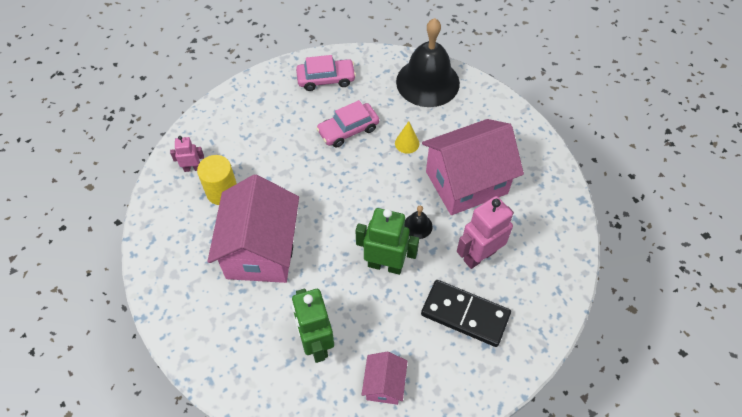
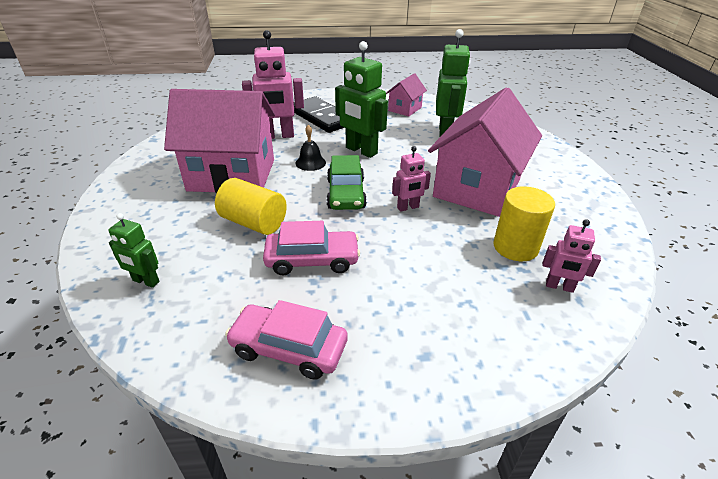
camera: 155 degrees left, 20 degrees down
yellow cone [395,121,419,154] -> yellow cylinder [215,178,287,235]
black bell [396,18,460,107] -> green robot [108,213,160,288]
none -> green car [327,155,367,210]
none -> pink robot [392,146,431,212]

